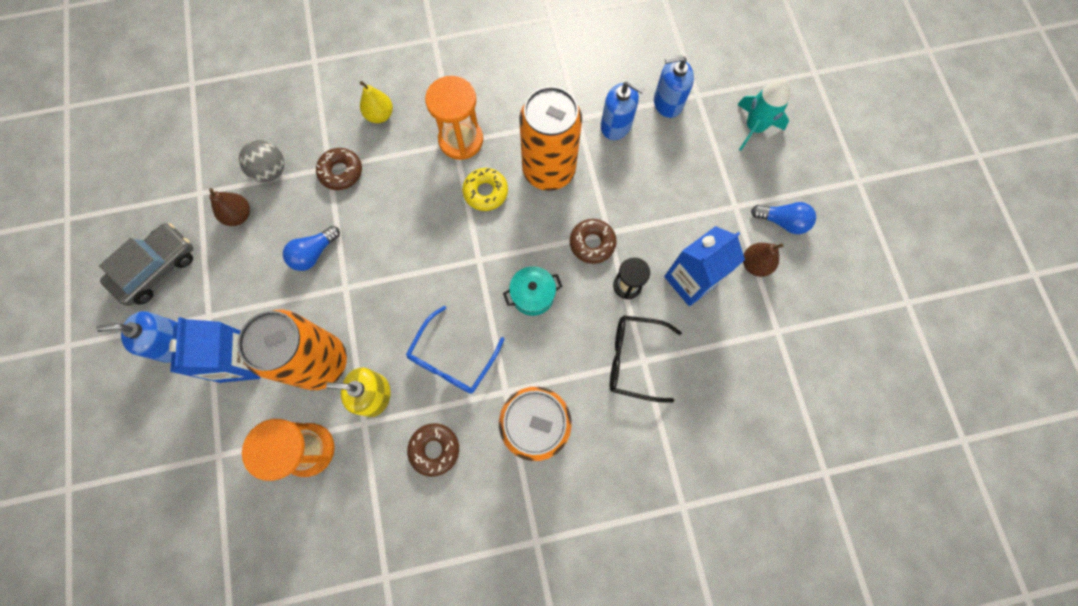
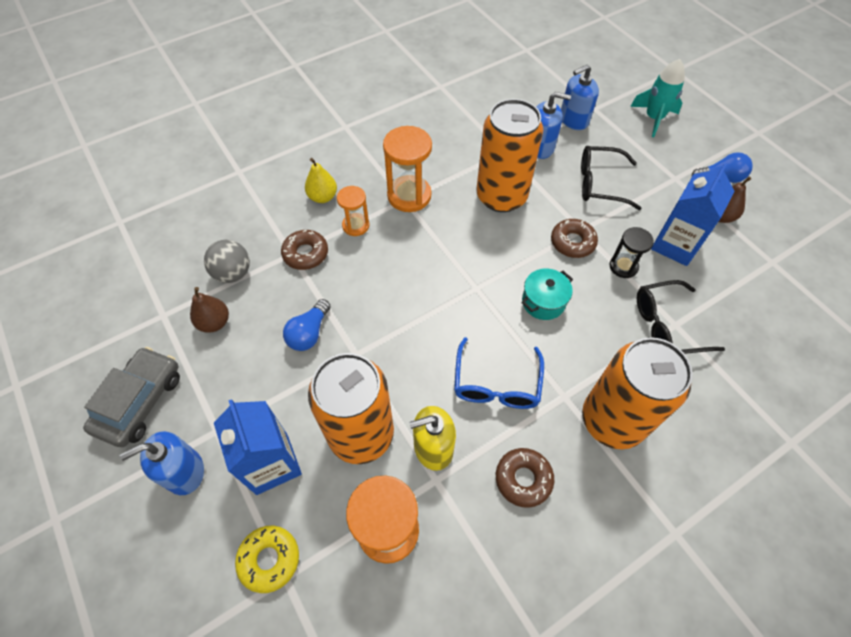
camera: 20 degrees left, 15 degrees down
yellow donut [462,168,508,211] -> yellow donut moved to [235,526,299,593]
none -> orange hourglass [337,186,370,236]
none -> black glasses [581,146,642,210]

